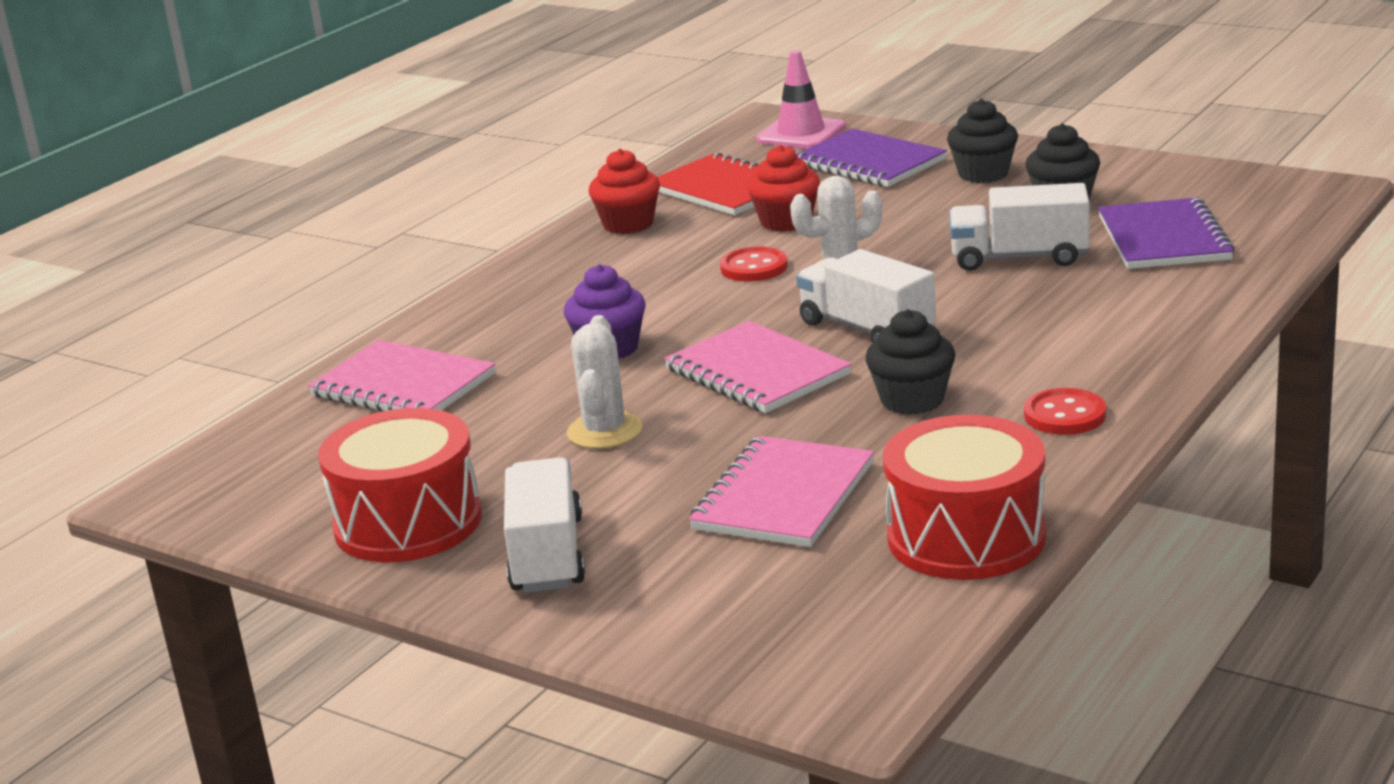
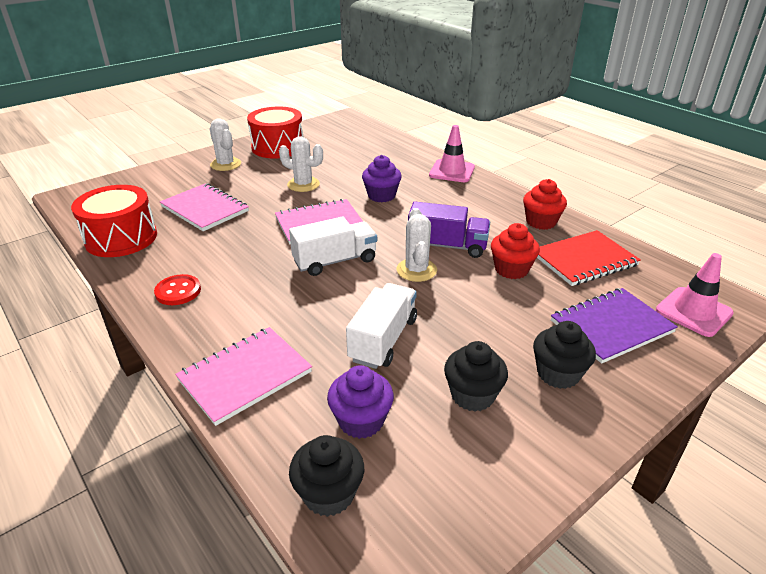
camera: 105 degrees right, 10 degrees up
pink notebook [308,340,495,411] -> pink notebook moved to [175,327,312,426]
white truck [504,457,585,593] -> white cactus [210,118,241,171]
red button [720,246,788,282] -> purple truck [408,202,490,258]
black cupcake [866,309,955,415] -> black cupcake moved to [289,435,364,517]
purple notebook [1098,197,1235,269] -> purple cupcake [327,365,394,439]
none -> pink traffic cone [429,125,475,182]

